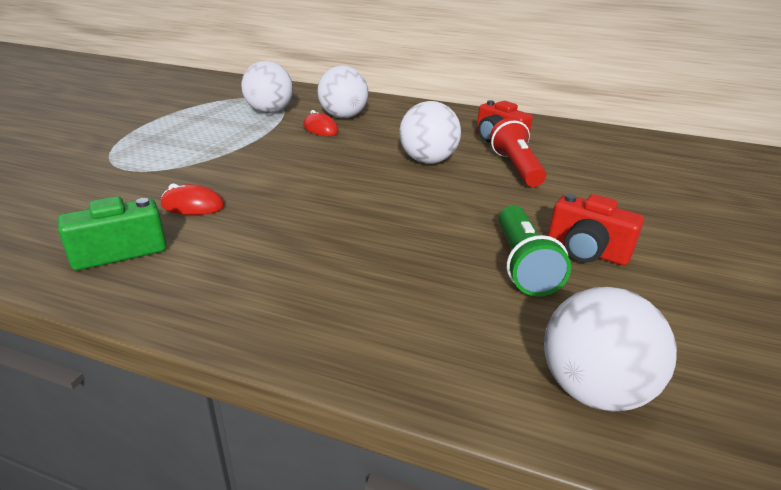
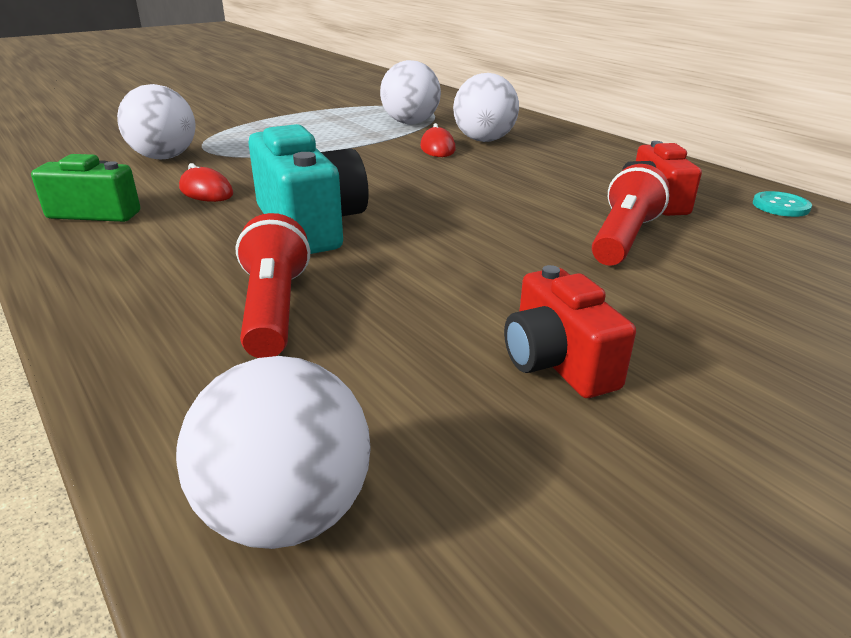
camera: 35 degrees right, 0 degrees up
white ball [399,101,461,164] -> white ball moved to [117,84,195,159]
green flashlight [499,205,571,296] -> none
none -> red flashlight [235,213,310,358]
none -> turquoise camera [248,124,369,254]
none -> turquoise button [753,191,812,217]

